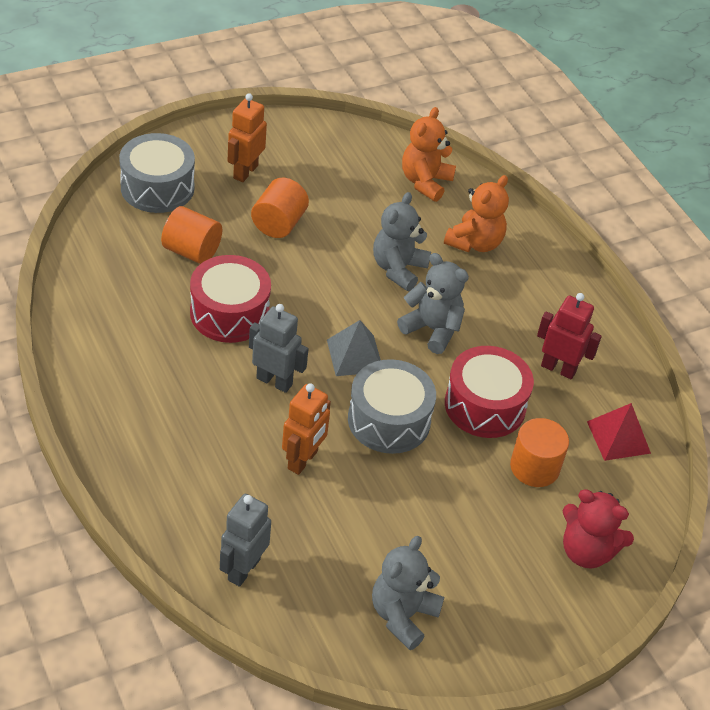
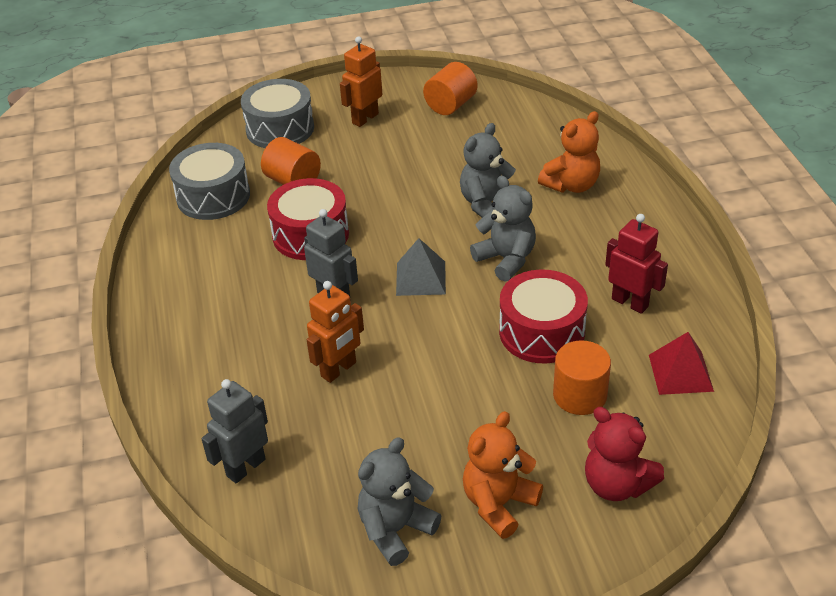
camera: 20 degrees right, 5 degrees down
orange cylinder [251,178,309,238] -> orange cylinder moved to [423,62,478,115]
grey drum [348,359,436,454] -> grey drum moved to [169,143,250,220]
orange teddy bear [402,107,456,202] -> orange teddy bear moved to [463,411,543,539]

